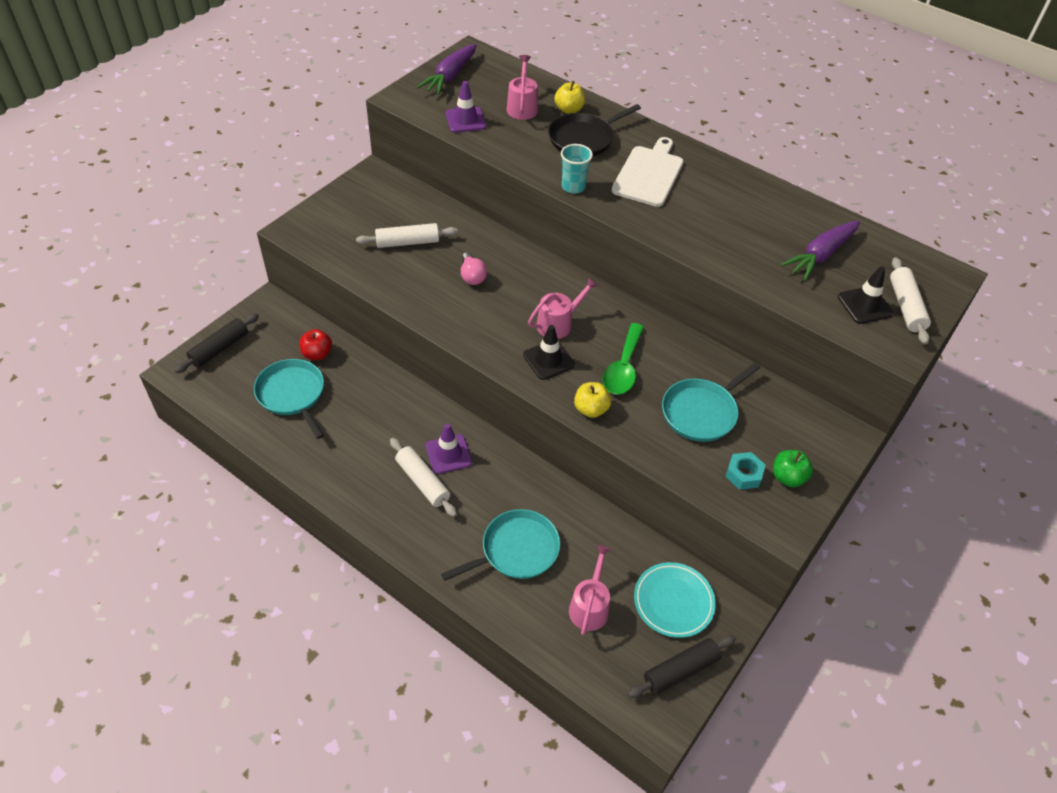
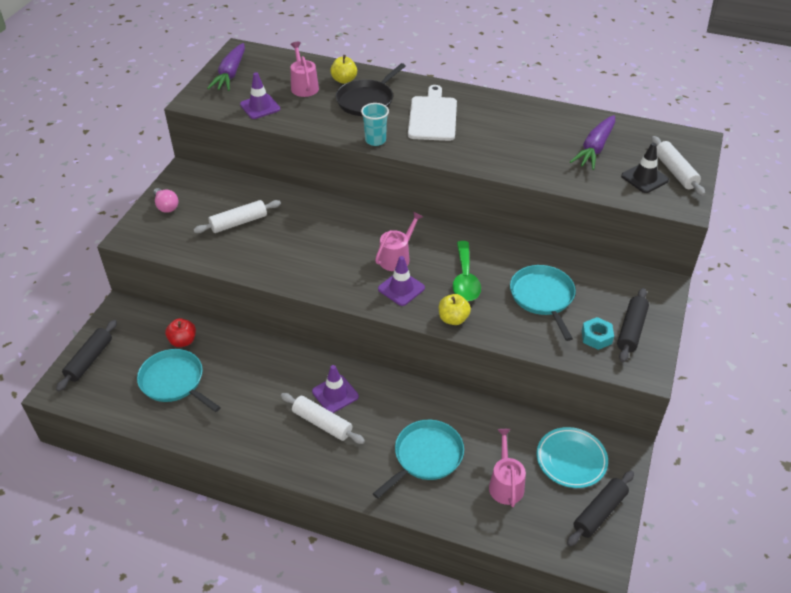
camera: 15 degrees left, 5 degrees down
pink light bulb [461,252,487,285] -> pink light bulb moved to [153,188,178,213]
black traffic cone [523,325,575,380] -> purple traffic cone [378,256,425,306]
turquoise pan [662,362,761,442] -> turquoise pan turned 135 degrees clockwise [510,265,576,341]
green apple [773,450,813,487] -> black rolling pin [617,288,649,362]

